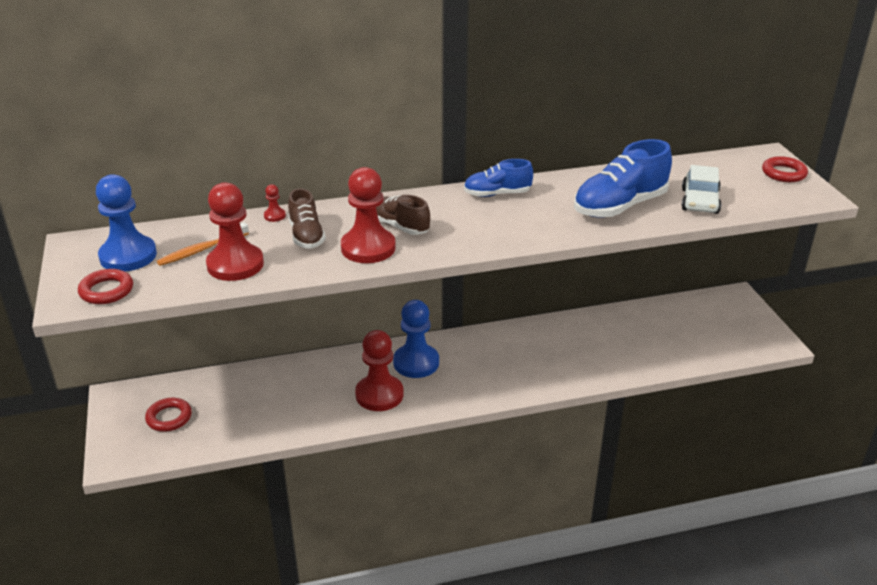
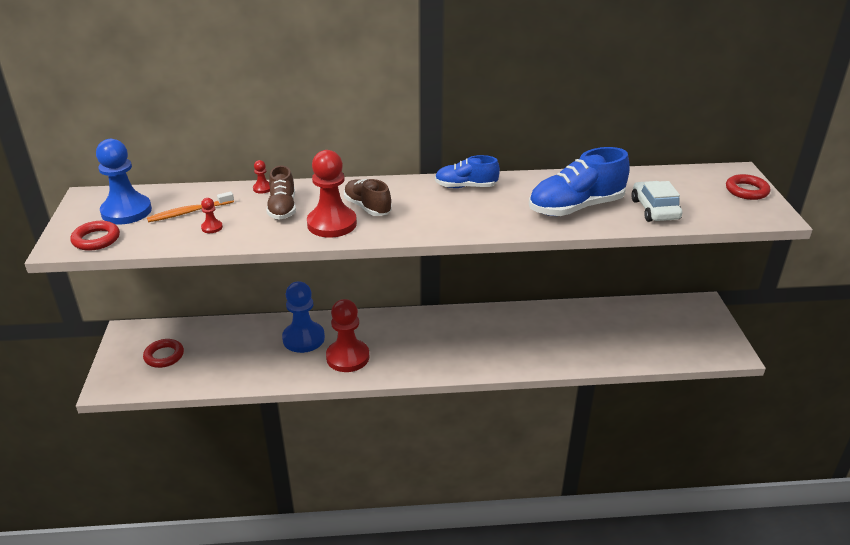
camera: 10 degrees right, 0 degrees up
red pawn [206,182,264,281] -> red pawn [201,198,223,233], size x0.42
blue pawn [393,300,439,378] -> blue pawn moved to [282,281,325,353]
white car [681,165,721,214] -> white car turned 150 degrees clockwise [631,181,682,222]

